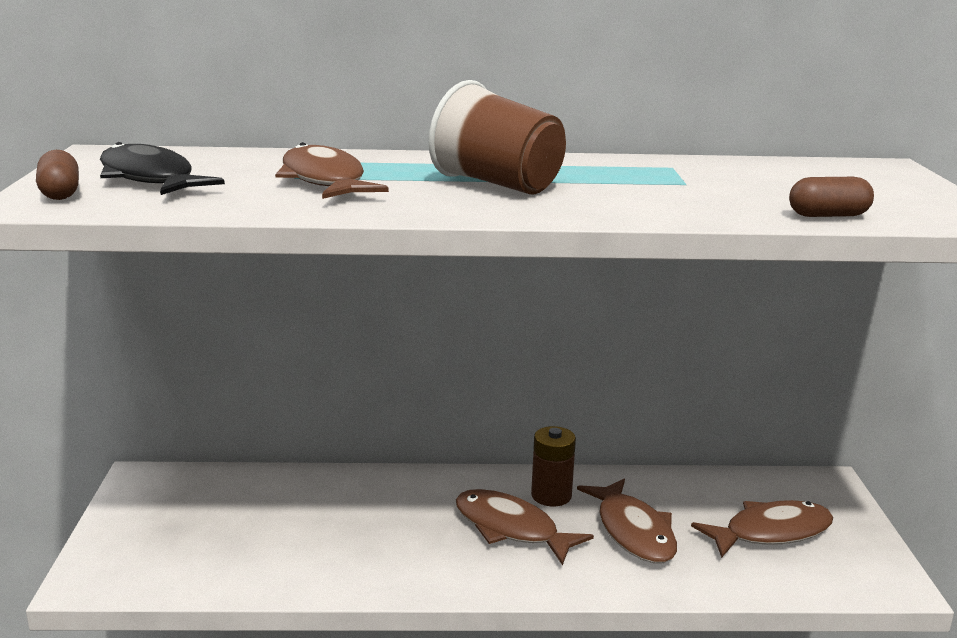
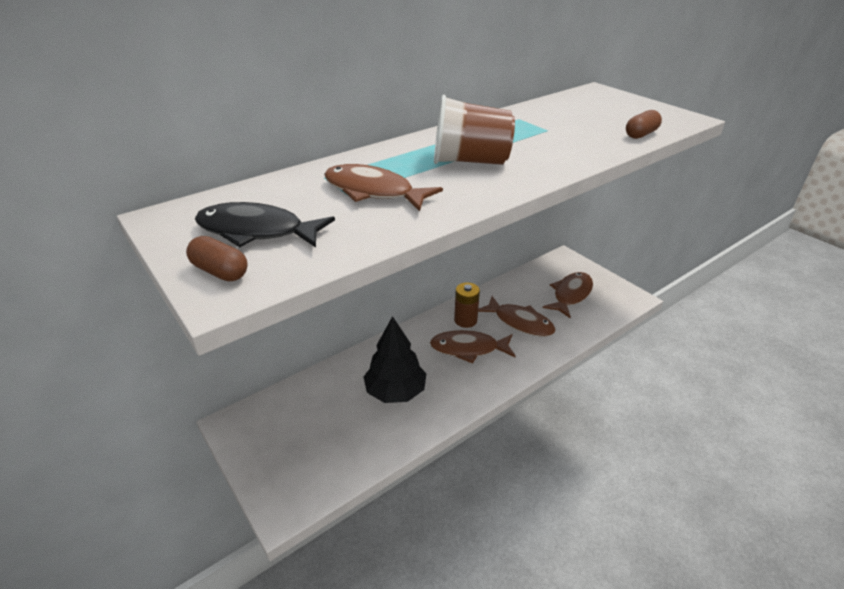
camera: 35 degrees left, 15 degrees up
none -> black tree [364,316,427,403]

